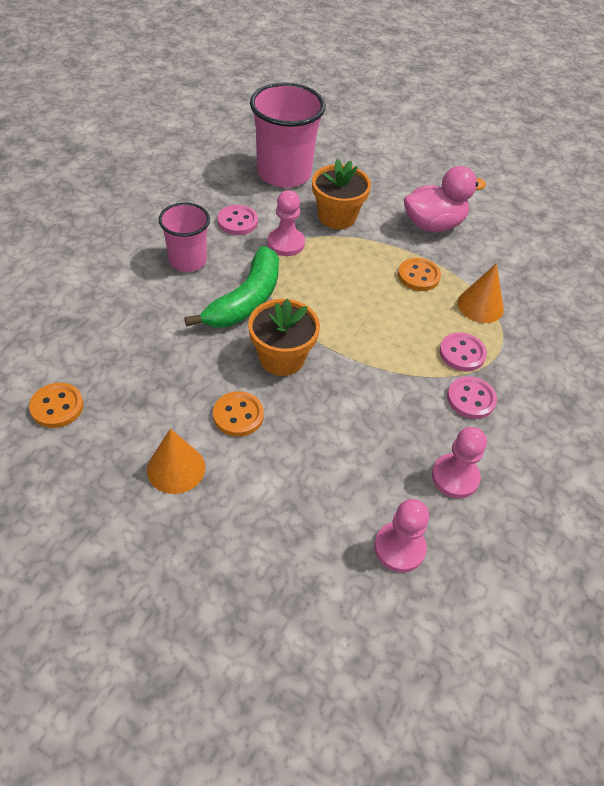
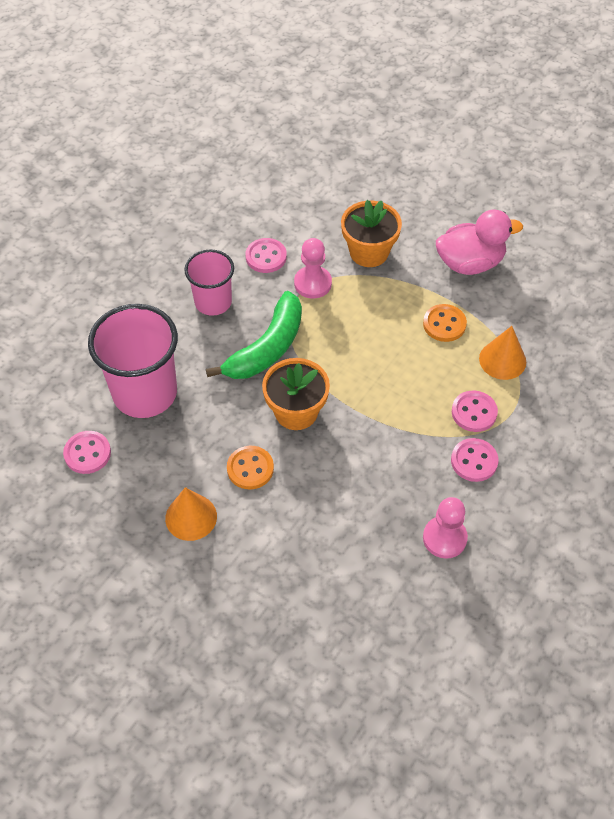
camera: 10 degrees right, 5 degrees up
orange button [29,383,84,428] -> pink button [63,431,111,474]
pink cup [250,82,326,188] -> pink cup moved to [88,304,178,418]
pink pawn [374,499,429,573] -> none

